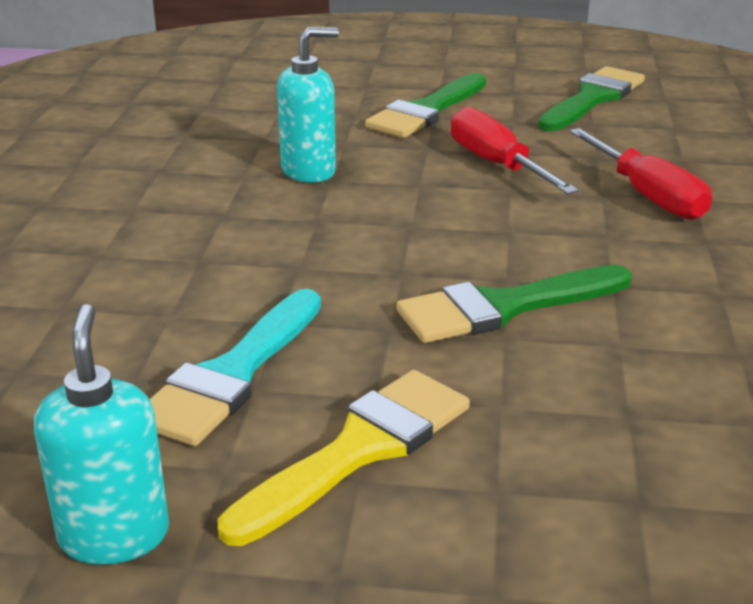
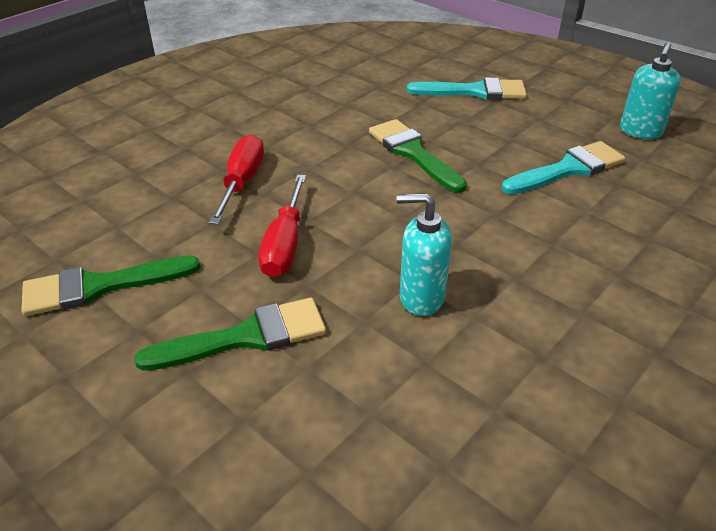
camera: 145 degrees left, 10 degrees up
yellow brush [218,370,470,546] -> none
green brush [396,265,632,343] -> green brush turned 135 degrees counterclockwise [369,119,467,193]
none -> turquoise brush [407,77,527,100]

